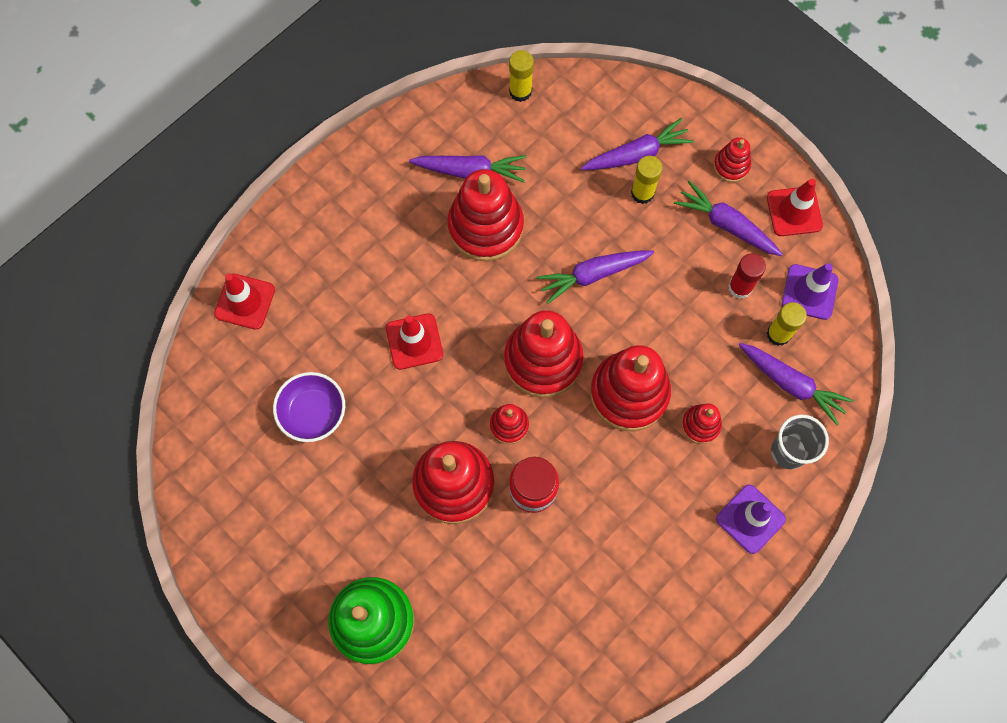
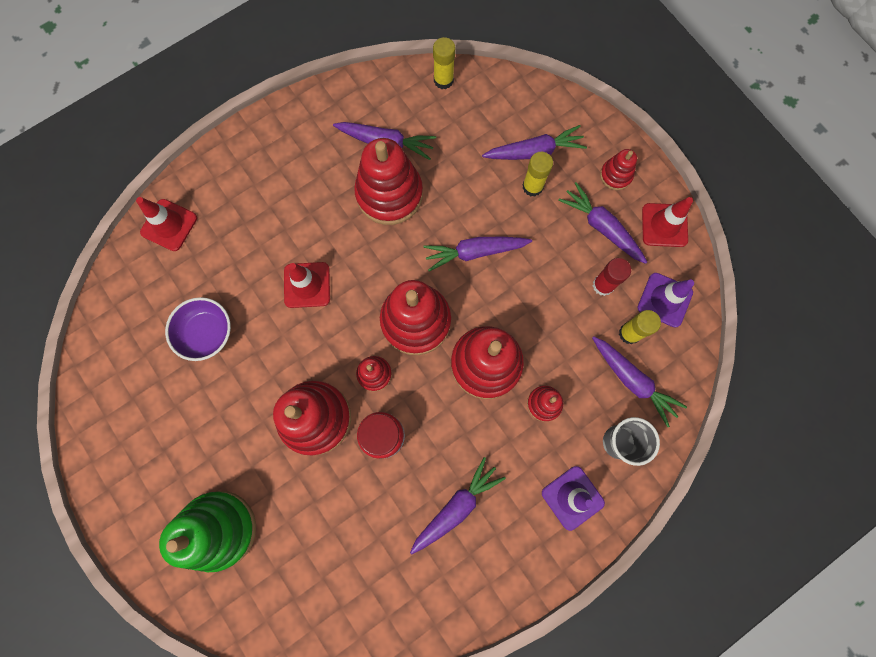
camera: 10 degrees right, 5 degrees up
none -> purple carrot [410,457,506,554]

